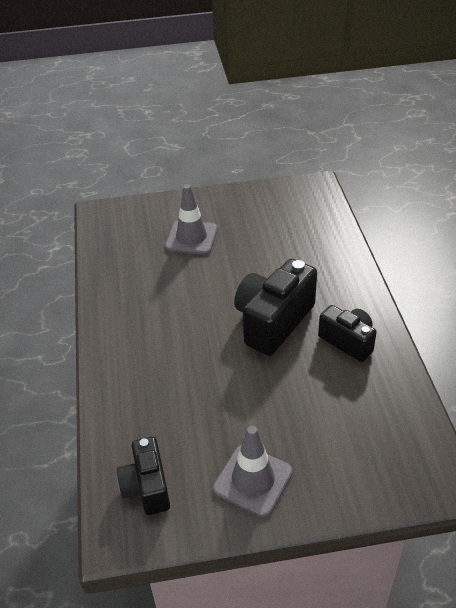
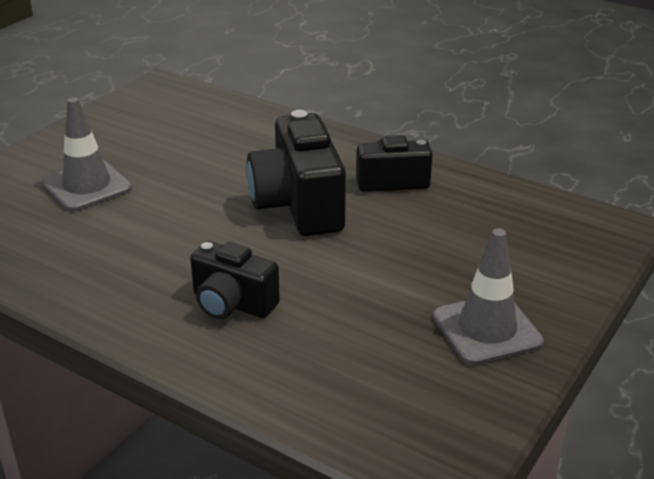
camera: 50 degrees left, 10 degrees down
black camera [117,437,170,515] -> black camera moved to [190,241,280,319]

